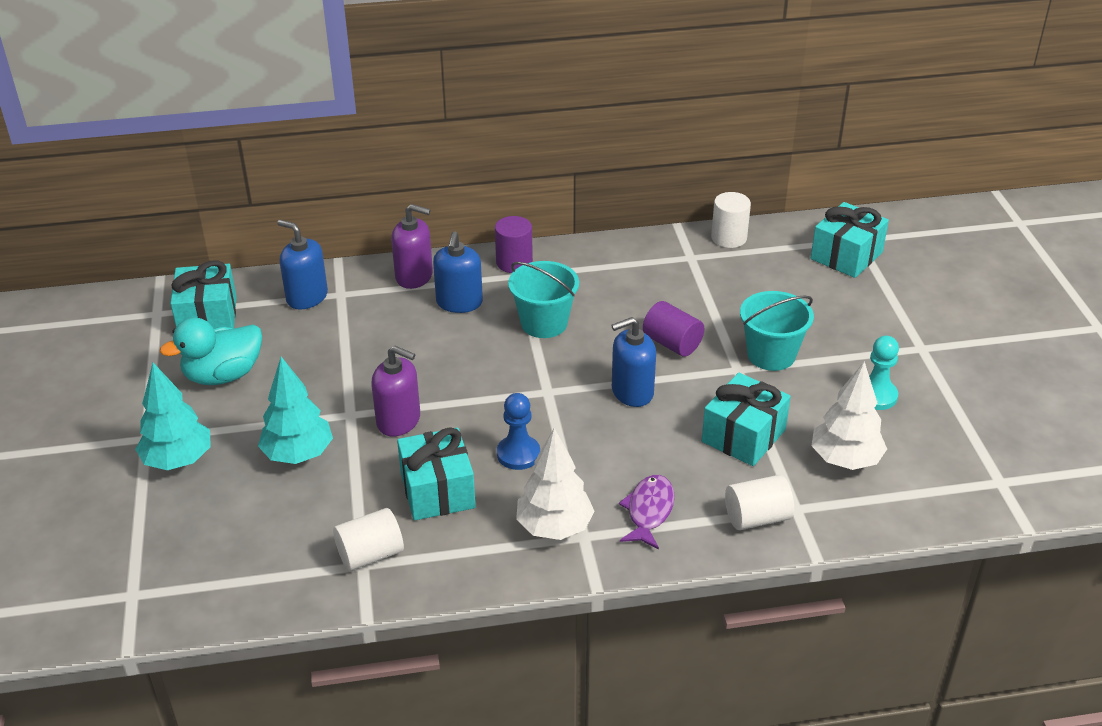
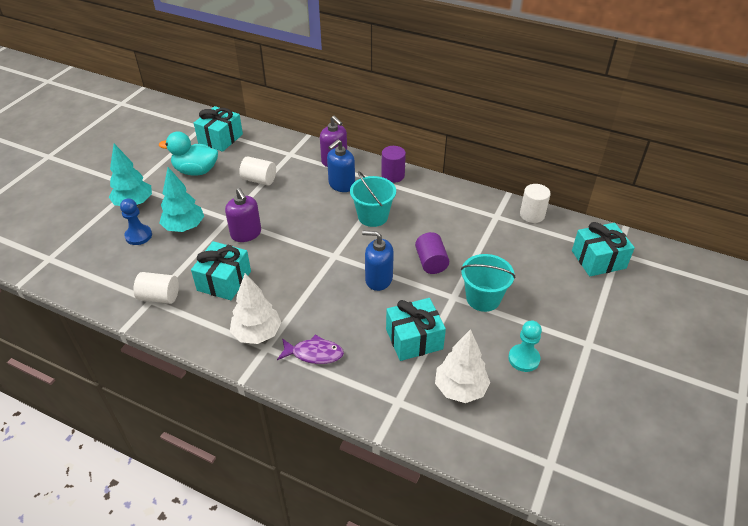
camera: 35 degrees right, 5 degrees up
blue soap dispenser [277,220,328,309] -> none
blue pawn [497,393,540,470] -> blue pawn moved to [120,198,152,245]
purple fish [619,475,675,549] -> purple fish turned 45 degrees clockwise [277,335,344,364]
white cylinder [725,475,794,530] -> white cylinder moved to [239,156,276,186]

